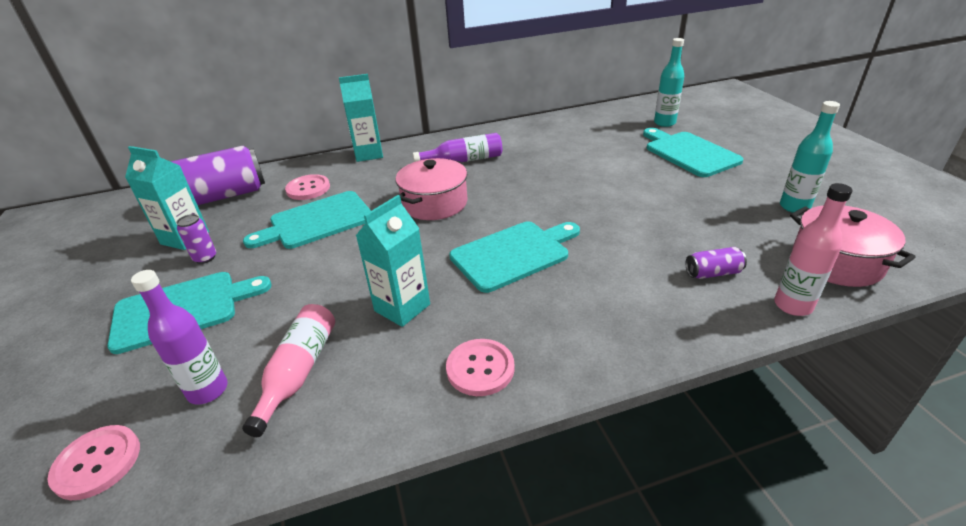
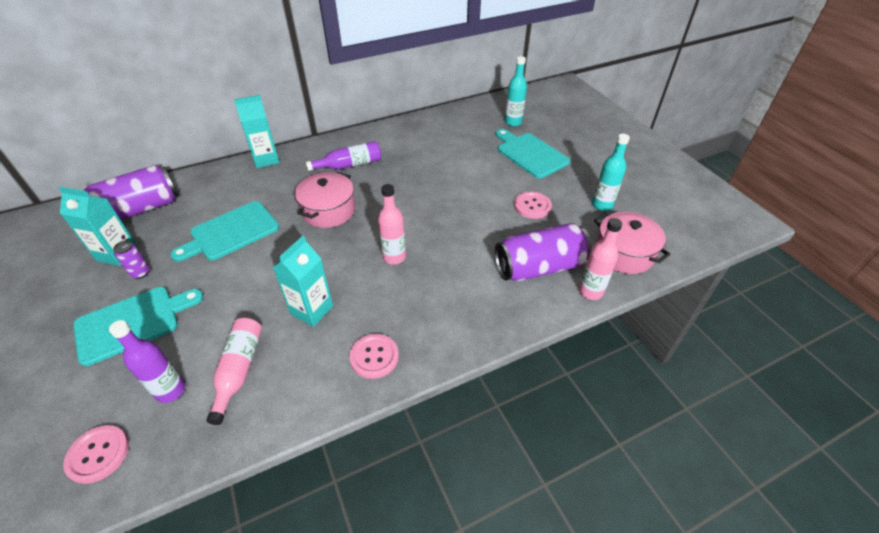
camera: 10 degrees left, 10 degrees up
pink button [285,174,330,200] -> pink button moved to [514,191,552,219]
turquoise cutting board [449,222,580,293] -> pink bottle [378,184,406,265]
purple can [686,247,747,279] -> purple can [495,223,592,282], size x2.29

